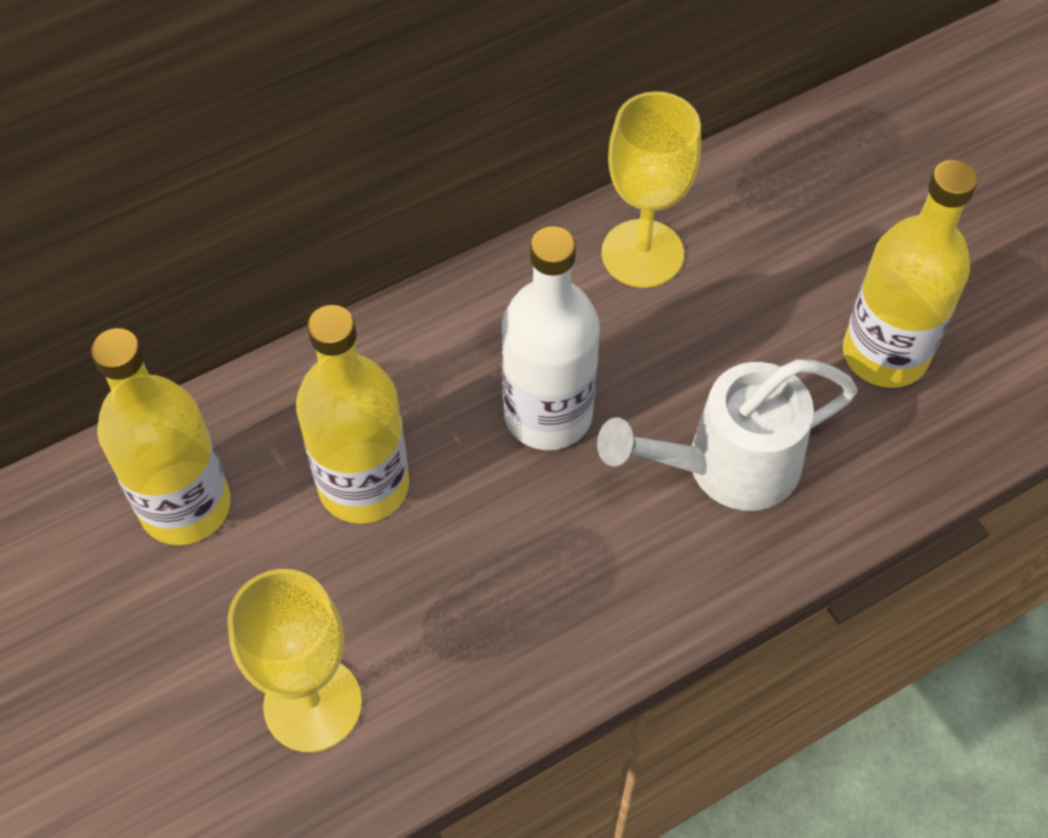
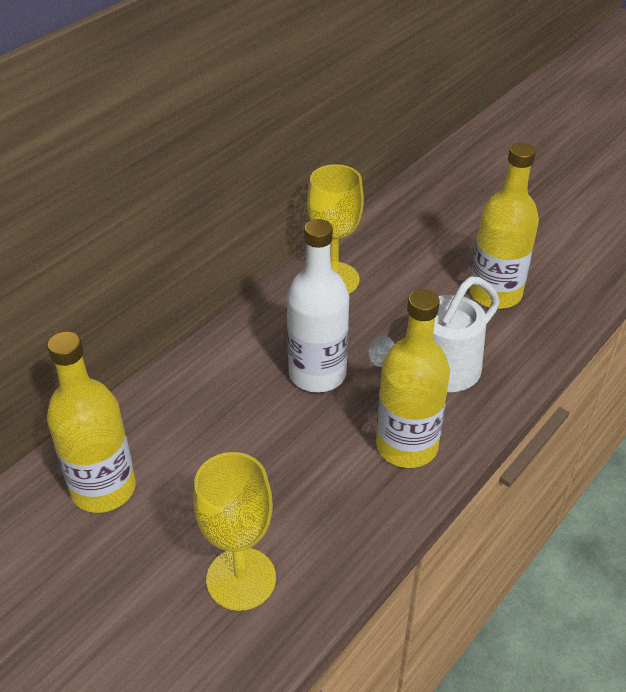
camera: 20 degrees left, 15 degrees down
yellow bottle [296,305,409,524] -> yellow bottle moved to [376,289,450,468]

